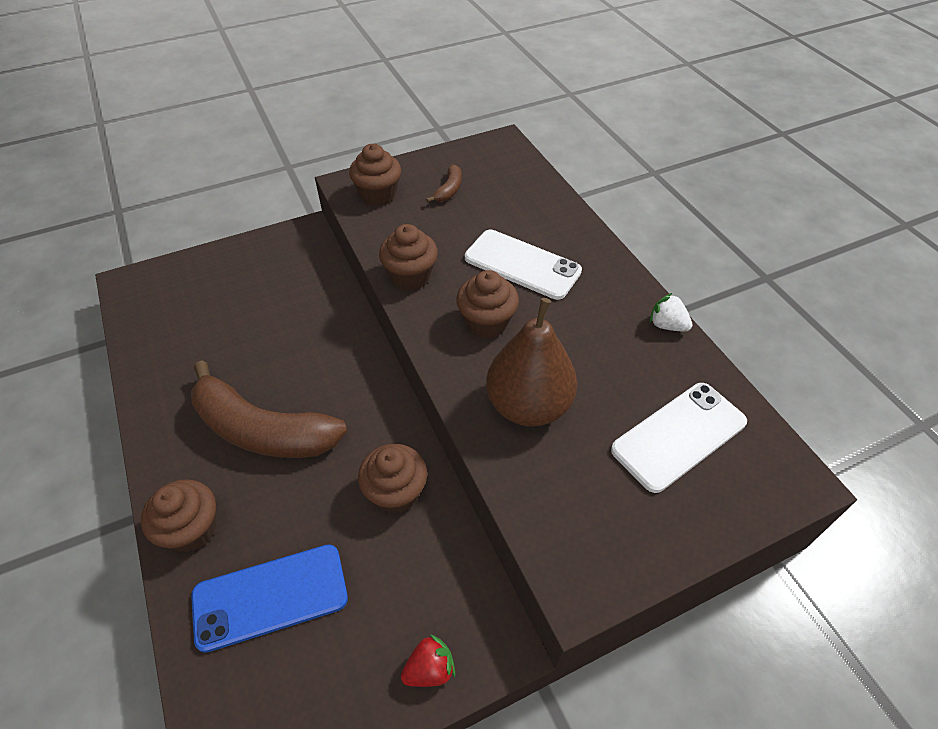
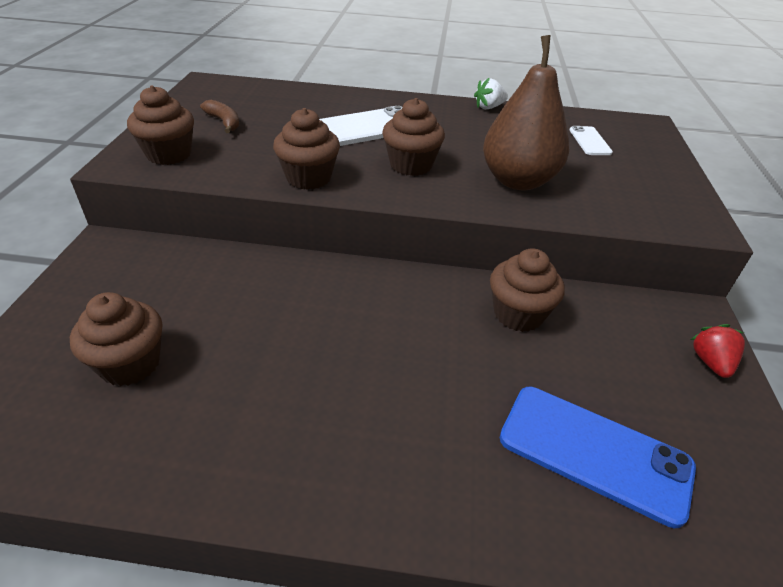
camera: 60 degrees left, 10 degrees down
brown cupcake [141,479,217,552] -> brown cupcake moved to [70,292,162,386]
brown banana [191,360,347,458] -> none
blue phone [191,544,348,653] -> blue phone turned 75 degrees counterclockwise [500,387,696,528]
white phone [611,383,747,493] -> white phone [570,126,613,155], size x0.52

